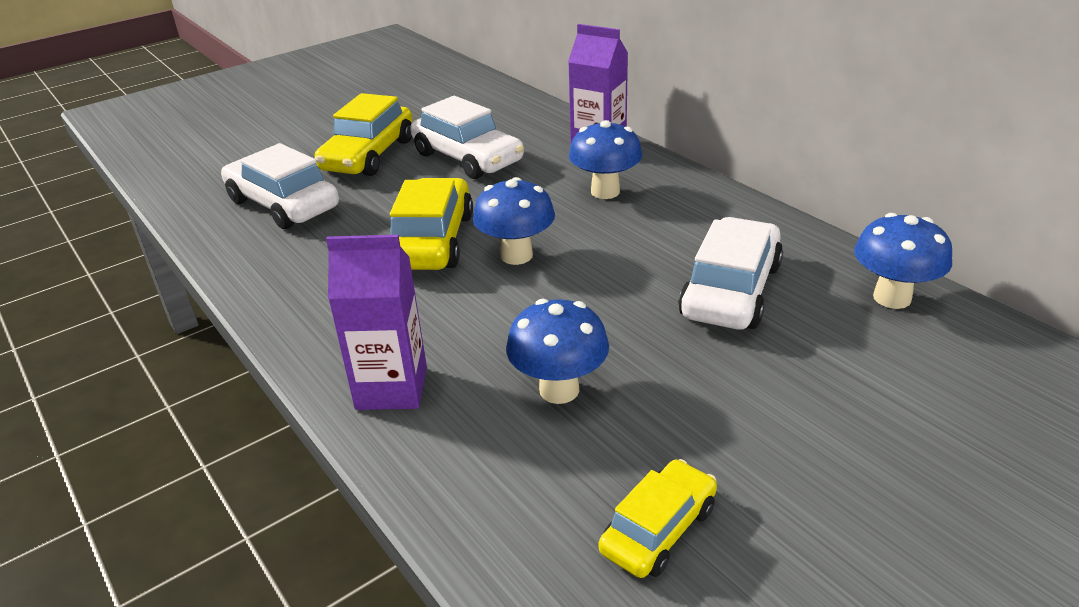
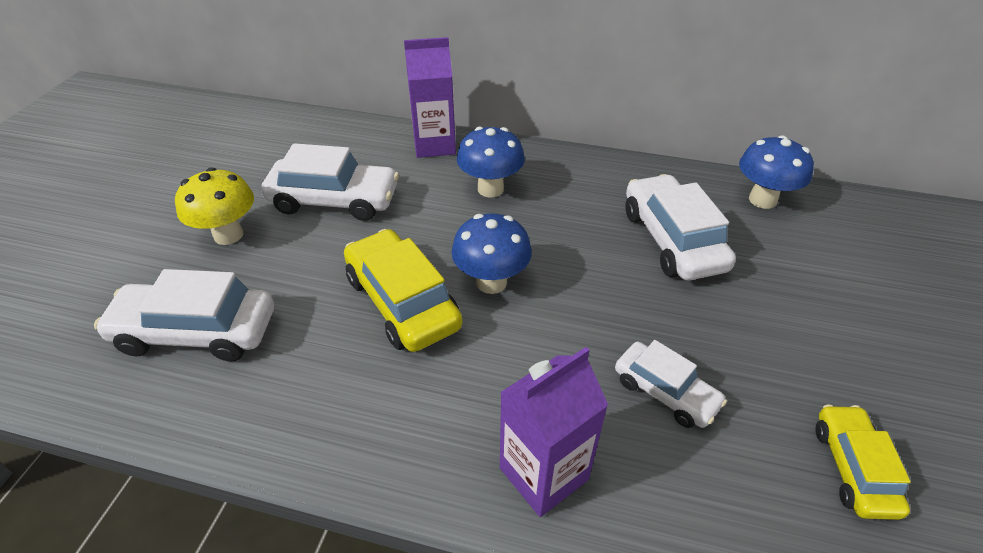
camera: 40 degrees left, 10 degrees up
yellow car [314,93,413,176] -> yellow mushroom [175,168,254,245]
blue mushroom [506,299,609,404] -> white car [615,340,727,428]

